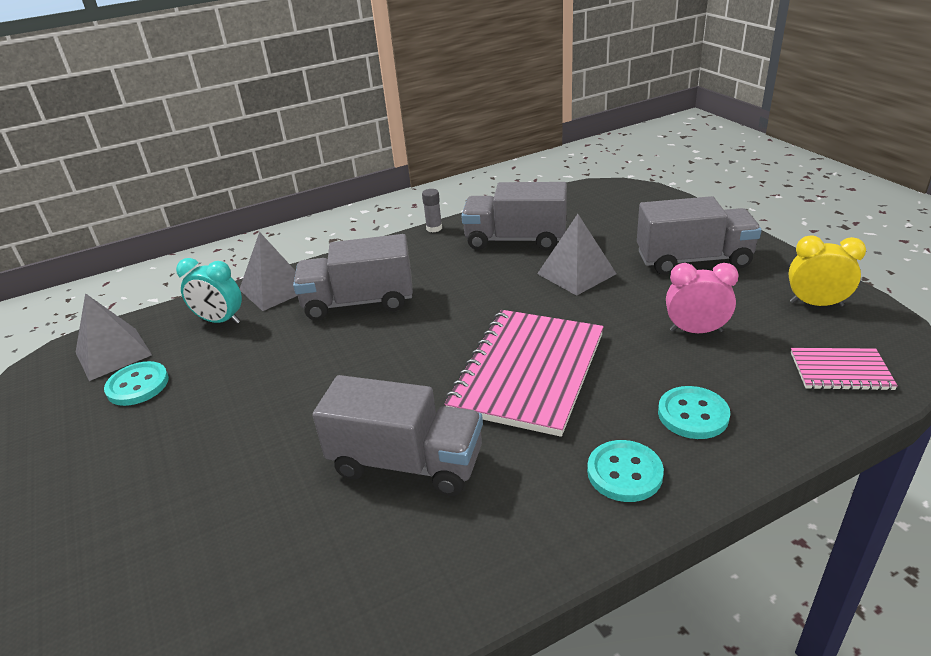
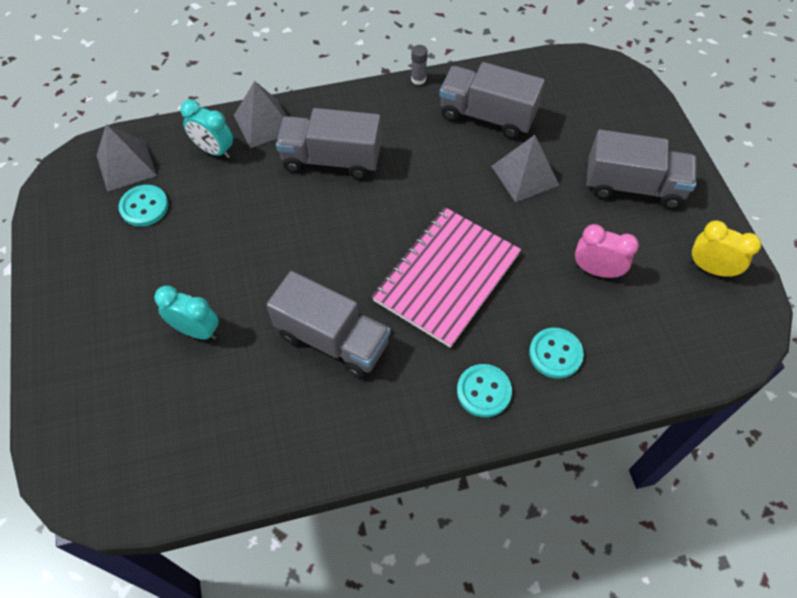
camera: 10 degrees right, 25 degrees up
pink notebook [791,348,898,391] -> none
none -> turquoise clock [154,286,219,340]

